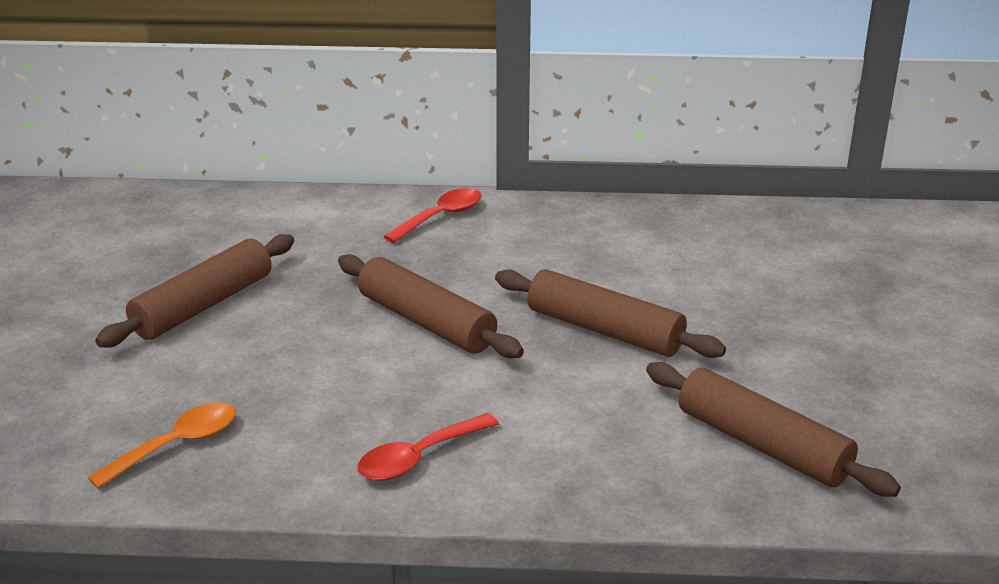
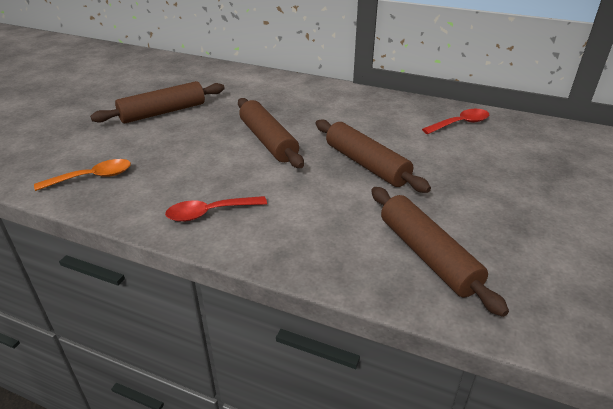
camera: 20 degrees right, 5 degrees up
red spoon [383,188,482,243] -> red spoon moved to [422,109,489,134]

